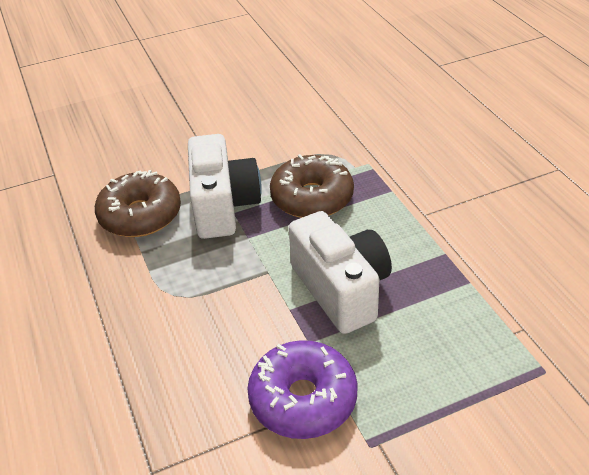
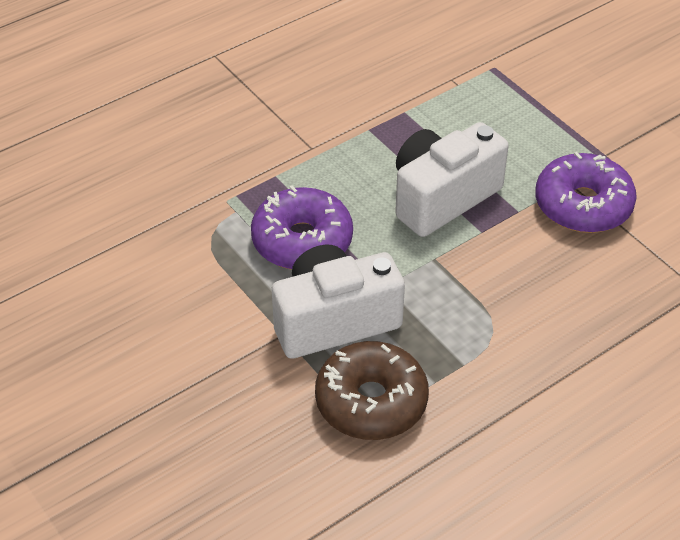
camera: 105 degrees left, 5 degrees up
brown donut [270,154,354,218] -> purple donut [251,185,353,270]

